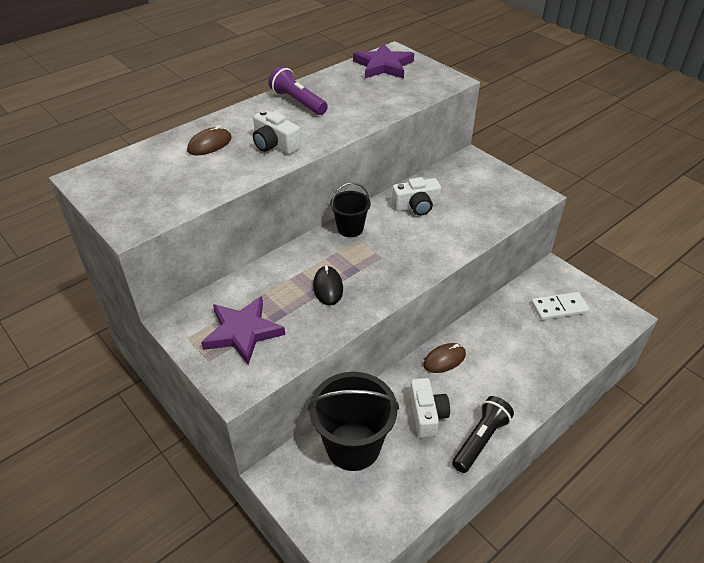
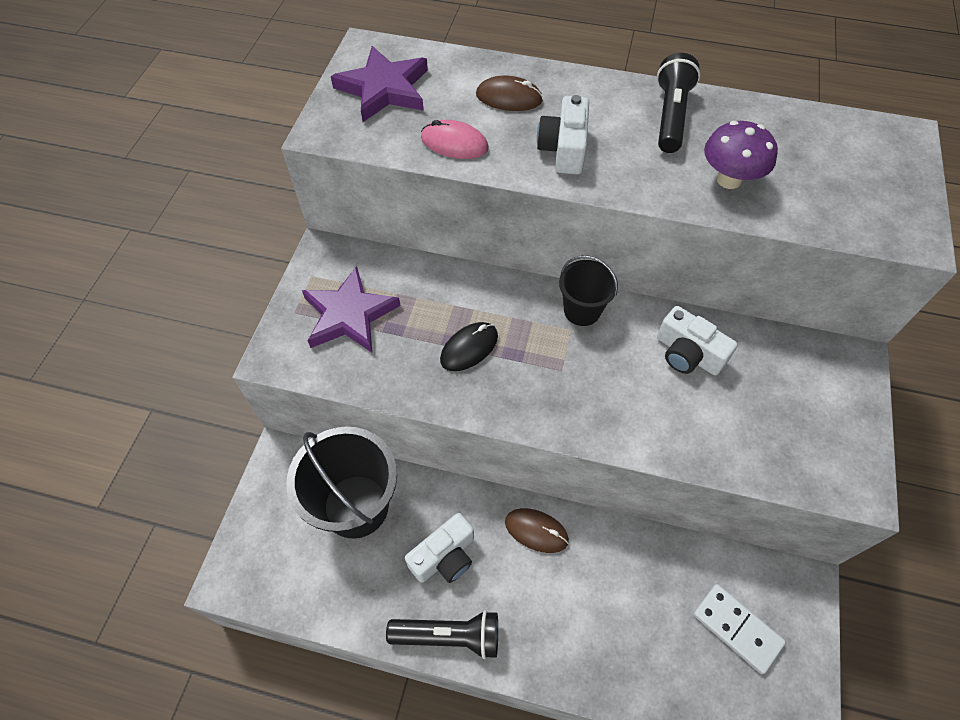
camera: 55 degrees right, 15 degrees up
purple flashlight [268,66,328,115] -> black flashlight [657,53,700,153]
purple star [353,43,414,79] -> purple star moved to [331,46,428,122]
none -> pink mouse [421,120,489,159]
none -> purple mushroom [704,121,778,189]

